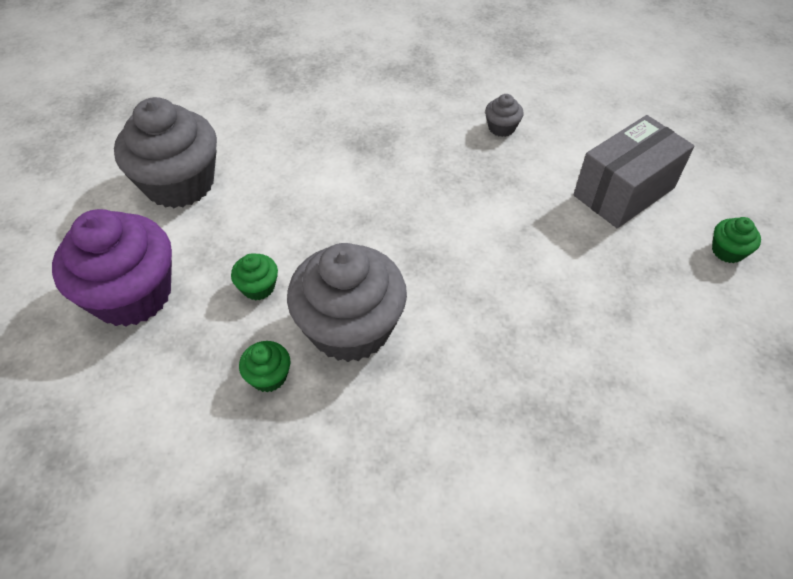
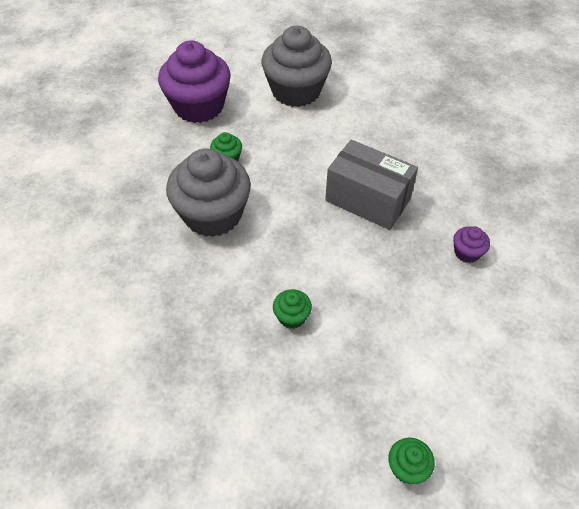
camera: 70 degrees right, 0 degrees up
green cupcake [239,341,290,392] -> green cupcake moved to [273,289,312,329]
grey cupcake [485,94,523,137] -> purple cupcake [453,226,490,263]
grey box [573,115,694,228] -> grey box moved to [325,140,418,230]

